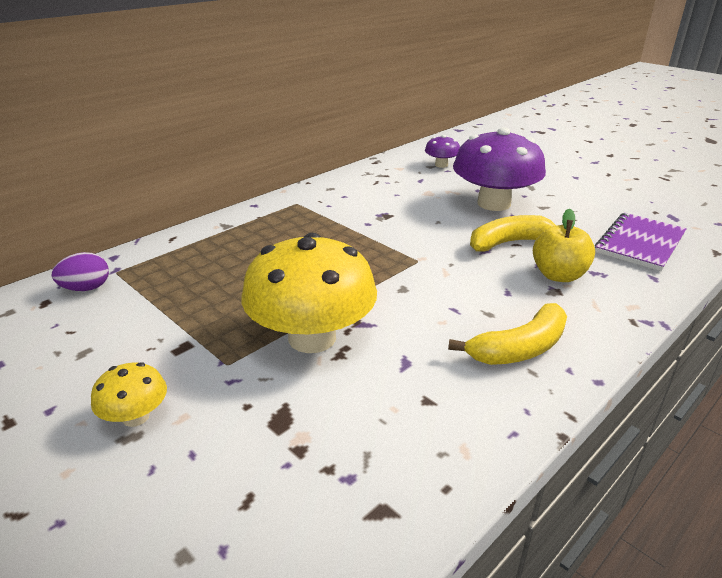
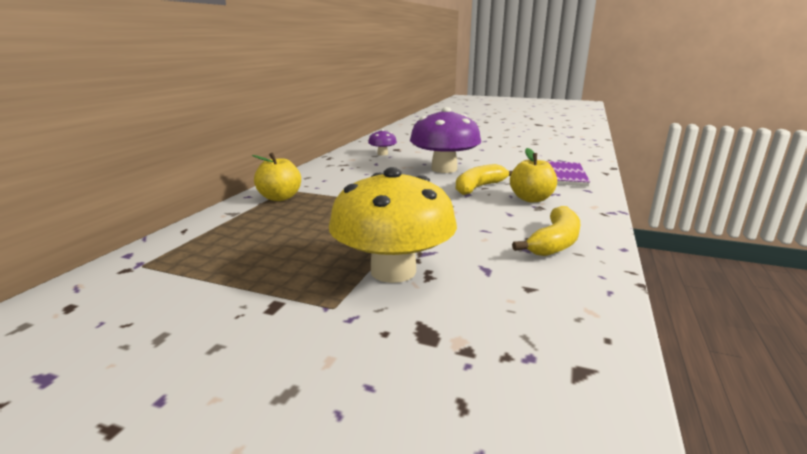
camera: 25 degrees left, 10 degrees down
purple egg [52,252,109,291] -> none
yellow mushroom [91,362,167,427] -> none
none -> yellow apple [252,153,301,201]

